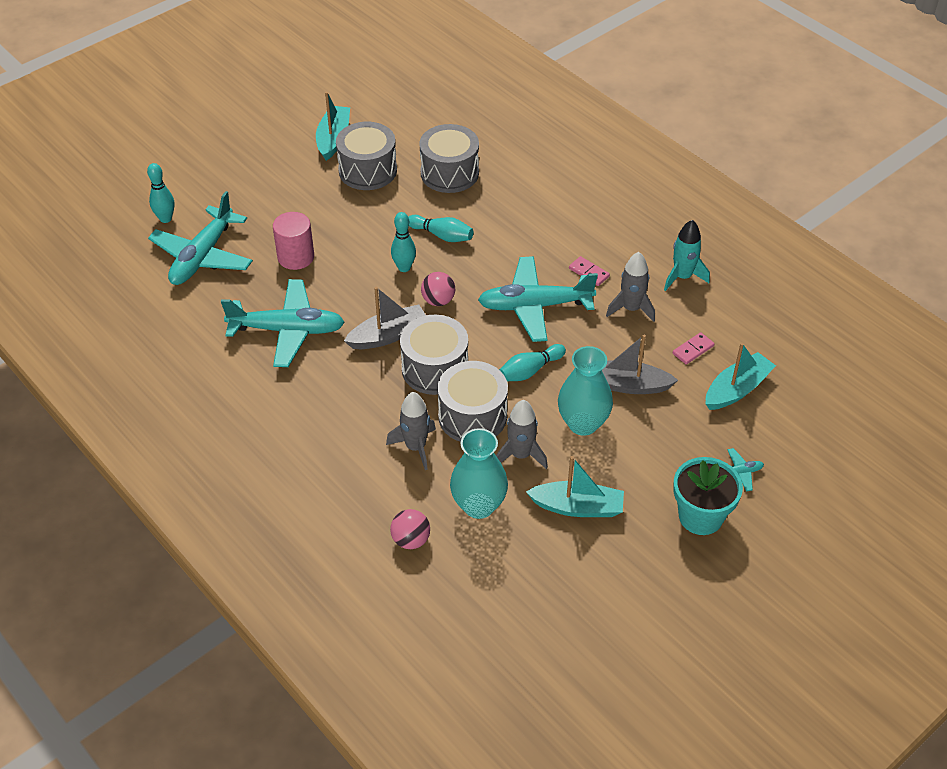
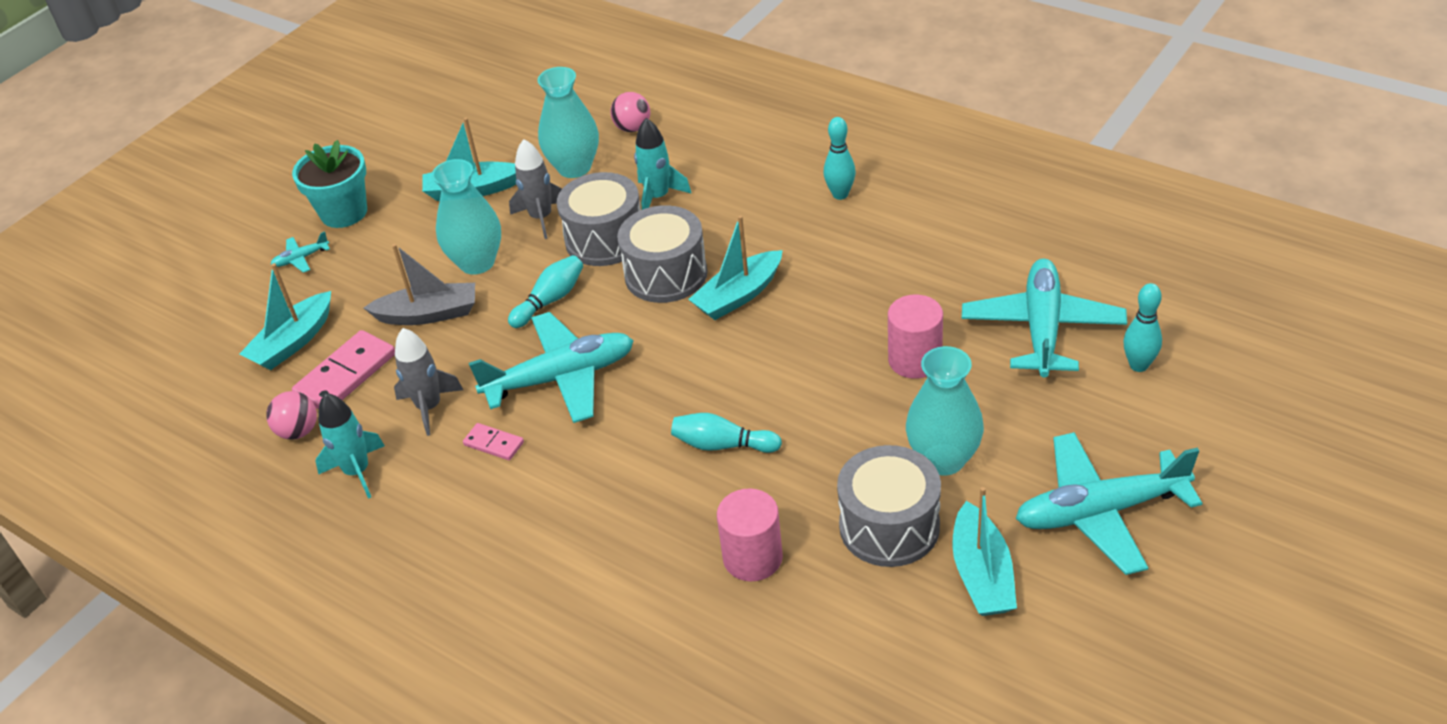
camera: 170 degrees right, 5 degrees down
turquoise plane [221,279,345,367] -> turquoise plane moved to [1015,432,1202,575]
grey boat [344,287,426,349] -> turquoise boat [688,215,783,320]
grey rocket [386,392,436,470] -> turquoise rocket [634,118,692,210]
turquoise bowling pin [391,212,416,272] -> turquoise bowling pin moved to [824,117,856,200]
grey drum [419,124,479,193] -> pink cylinder [717,488,783,581]
pink ball [421,272,455,306] -> pink ball moved to [266,391,317,440]
pink domino [673,332,714,364] -> pink domino [292,330,395,409], size x1.86
none -> turquoise vase [906,346,984,475]

